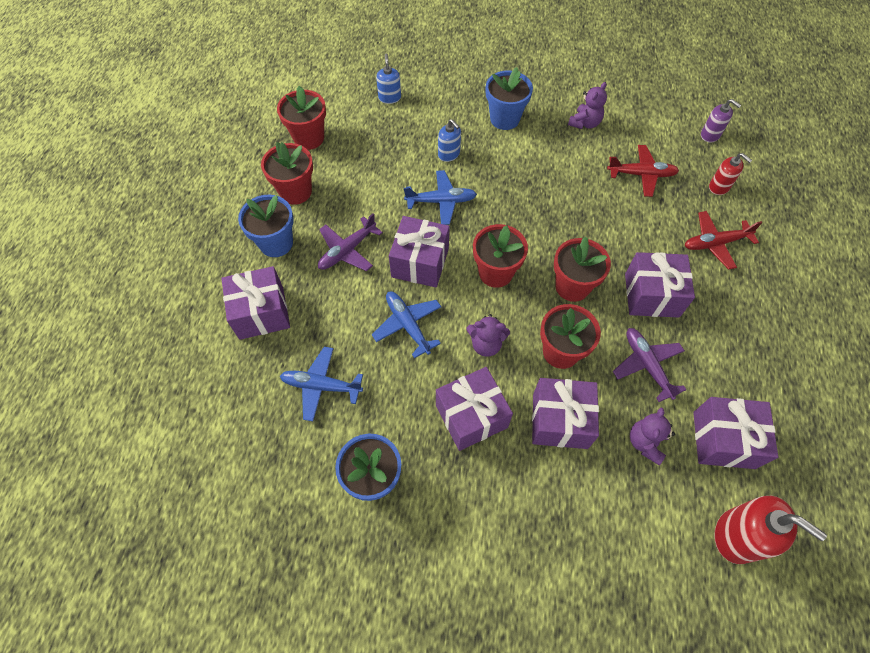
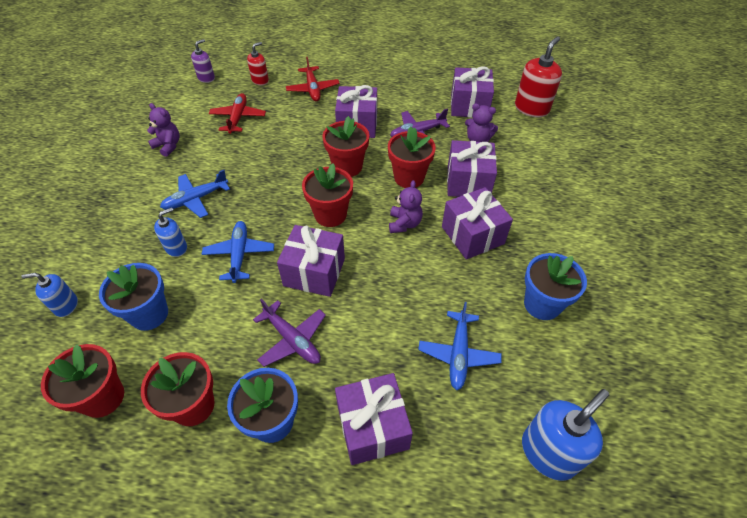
camera: 90 degrees left, 10 degrees down
blue plane [372,291,441,358] -> blue plane moved to [160,170,230,218]
blue flower pot [486,67,533,130] -> blue flower pot moved to [99,263,168,331]
none -> blue soap dispenser [522,389,610,481]

